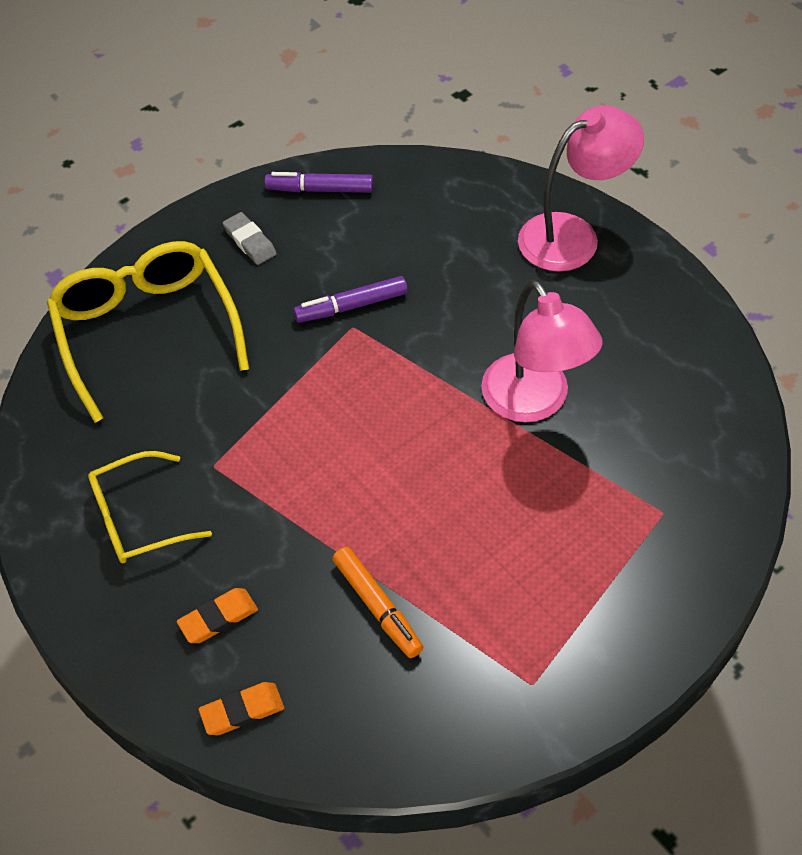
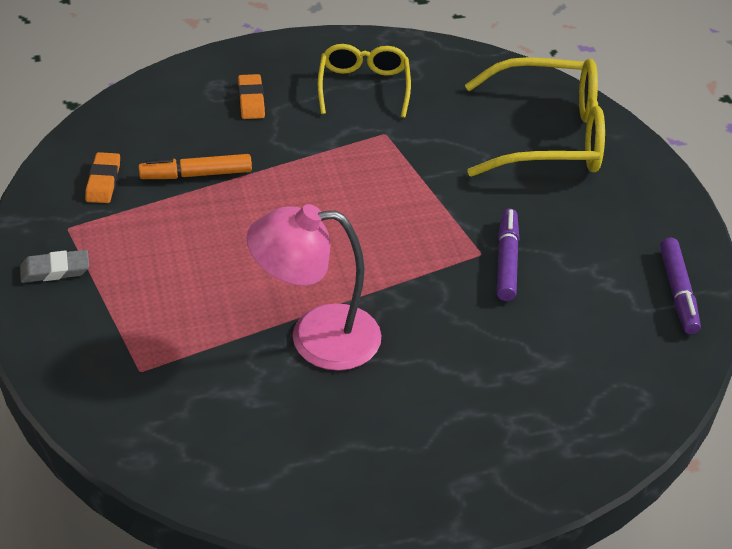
camera: 110 degrees right, 10 degrees down
orange eraser [199,682,284,735] -> orange eraser moved to [85,152,120,203]
grey eraser [223,212,277,265] -> grey eraser moved to [20,250,89,283]
purple marker [264,172,373,193] -> purple marker turned 150 degrees clockwise [660,238,701,334]
pink lamp [518,105,644,272] -> none

